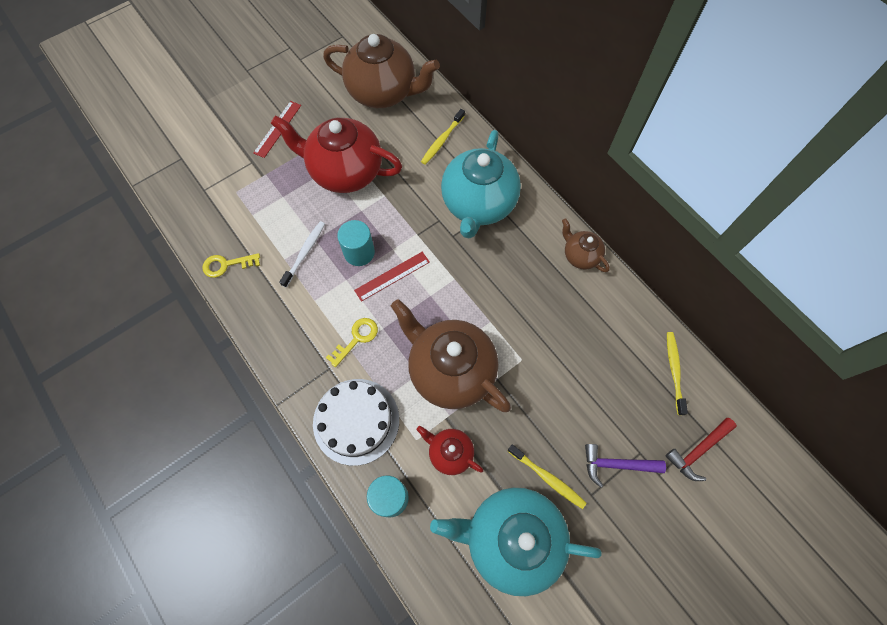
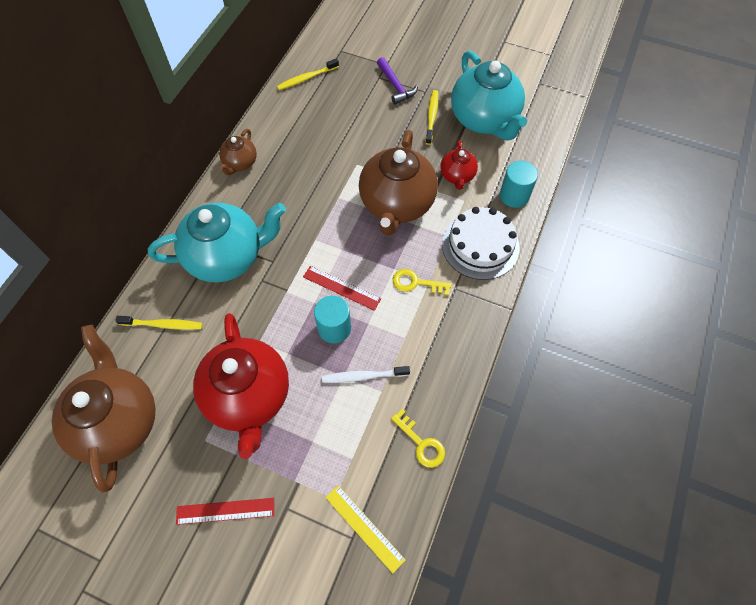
camera: 120 degrees left, 5 degrees down
red hammer [666,418,737,481] -> none
none -> yellow ruler [326,485,405,573]

